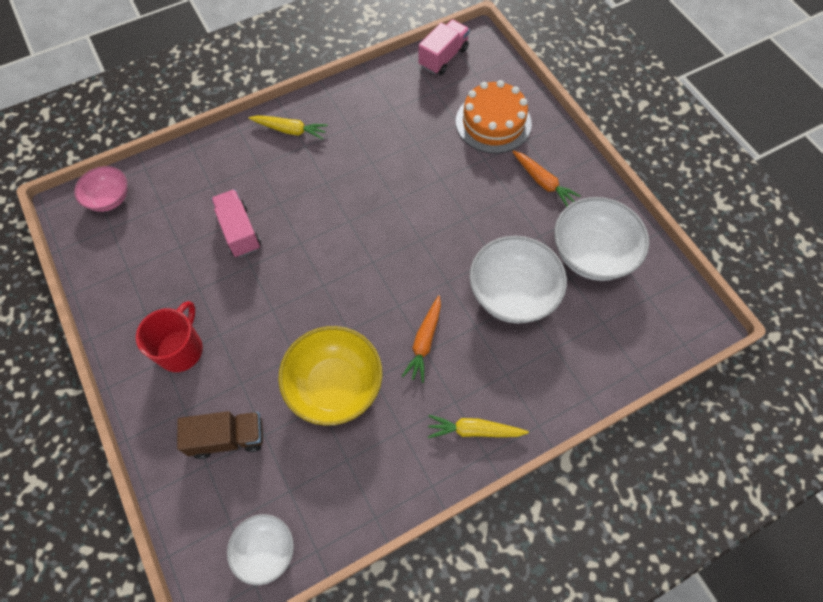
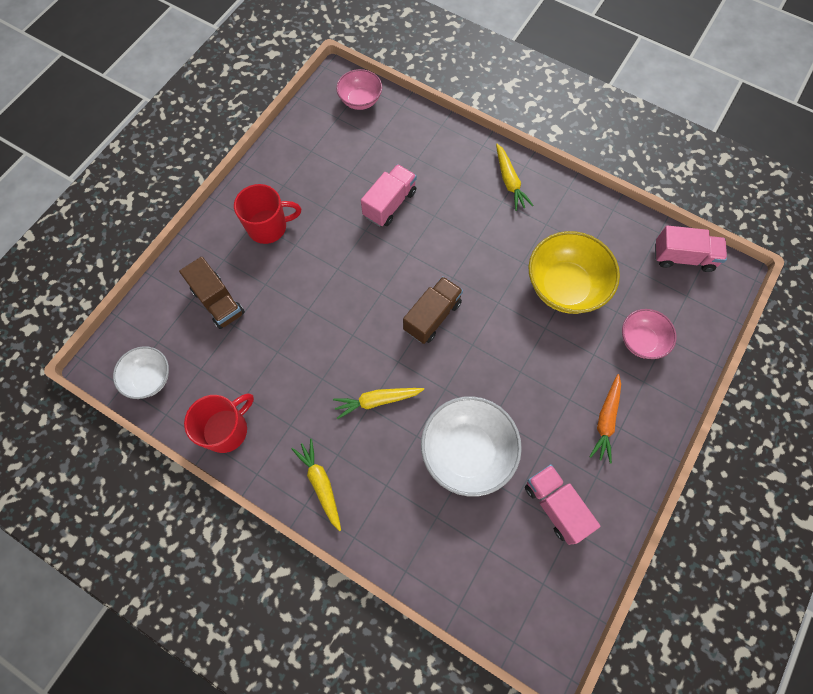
camera: 60 degrees right, 5 degrees up
yellow bowl [278,326,382,426] -> yellow bowl moved to [529,231,620,314]
orange carrot [402,295,441,383] -> yellow carrot [333,388,424,419]
orange cake [456,80,532,154] -> pink bowl [622,309,677,359]
white bowl [554,197,649,281] -> pink truck [525,464,600,545]
none -> red mug [184,393,254,453]
none -> brown truck [403,276,463,344]

